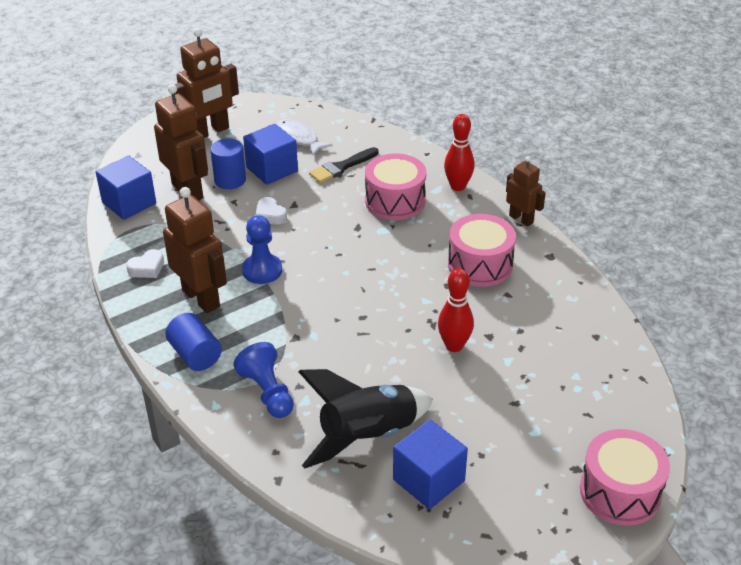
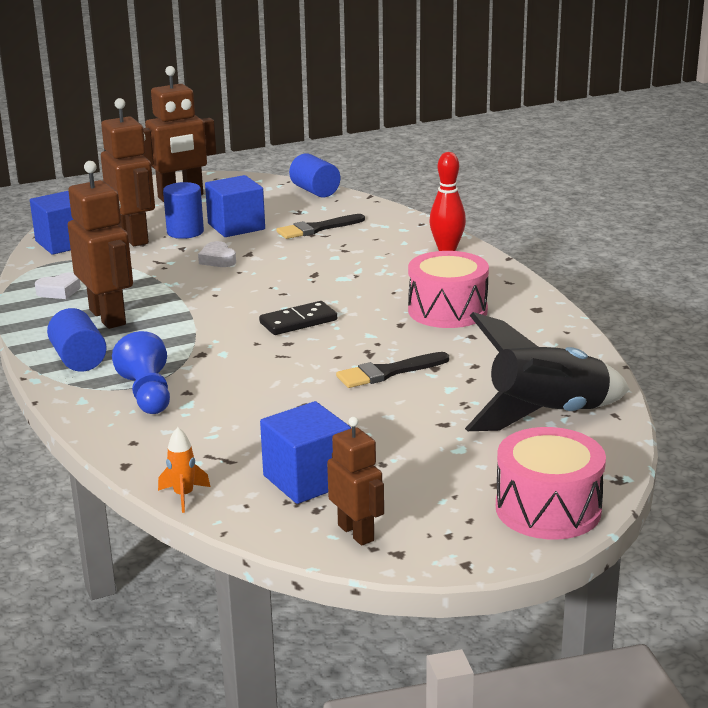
camera: 10 degrees right, 15 degrees down
blue pawn [242,215,282,284] -> none
white fish [277,119,333,155] -> none
black rocket [298,369,433,469] -> black rocket moved to [465,312,630,431]
pink drum [365,153,426,220] -> none
red bowling pin [438,268,474,352] -> black brush [336,352,449,388]
brown robot [506,156,546,227] -> brown robot moved to [327,417,384,546]
none -> orange rocket [158,427,211,513]
none -> black domino [259,301,337,335]
none -> blue cylinder [289,153,340,197]

